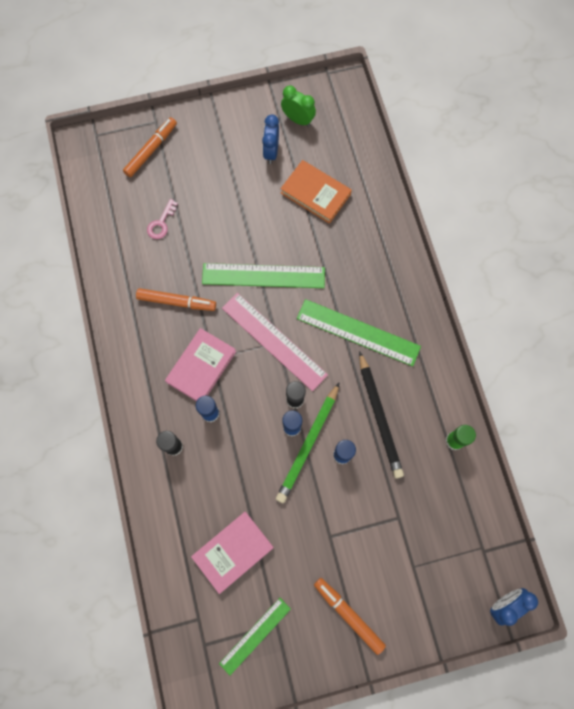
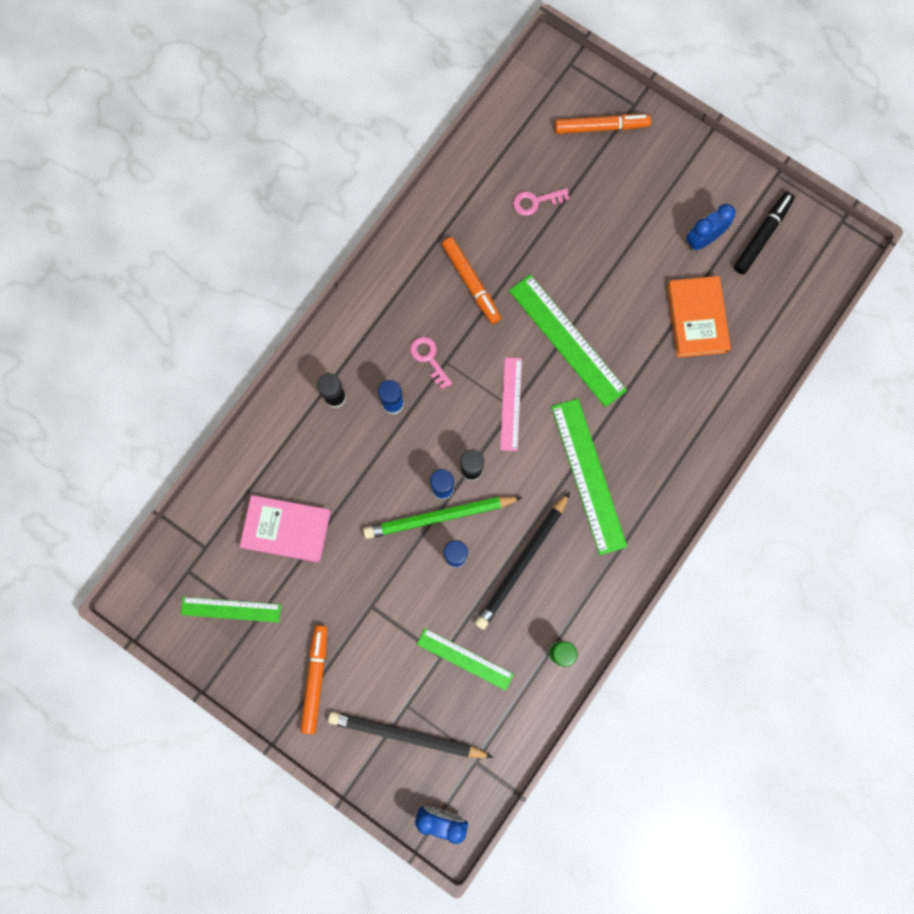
camera: 50 degrees right, 5 degrees up
pink book [165,328,236,401] -> pink key [410,337,452,389]
pink ruler [222,293,328,391] -> pink ruler [500,357,522,451], size x0.61
green clock [281,85,316,127] -> black marker [734,192,795,274]
none -> black pencil [328,711,494,758]
none -> green ruler [417,628,514,691]

